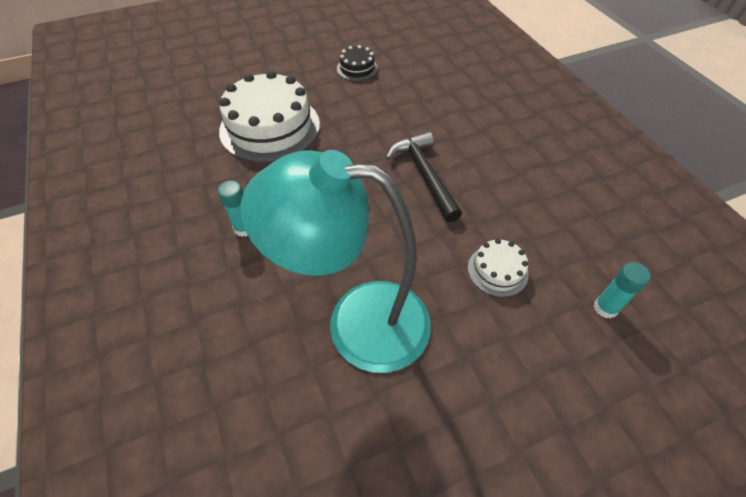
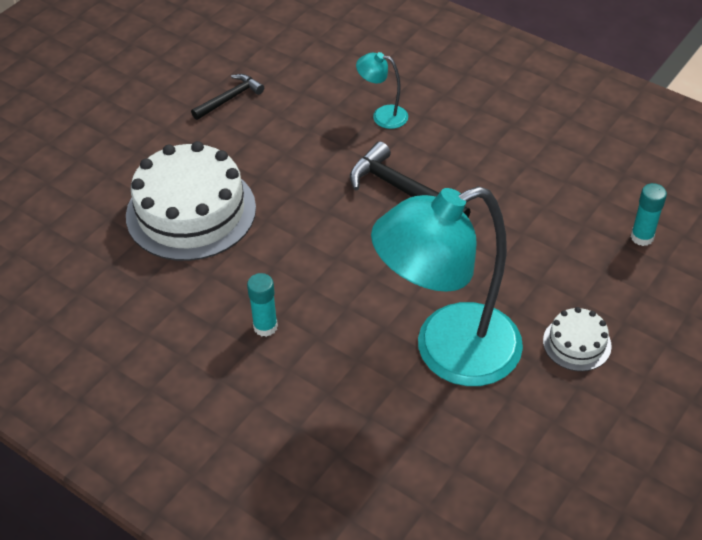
camera: 30 degrees left, 5 degrees down
black cake [337,45,378,81] -> black hammer [191,74,264,120]
white cake [468,239,529,297] -> white cake moved to [543,307,612,371]
none -> turquoise lamp [356,52,408,129]

